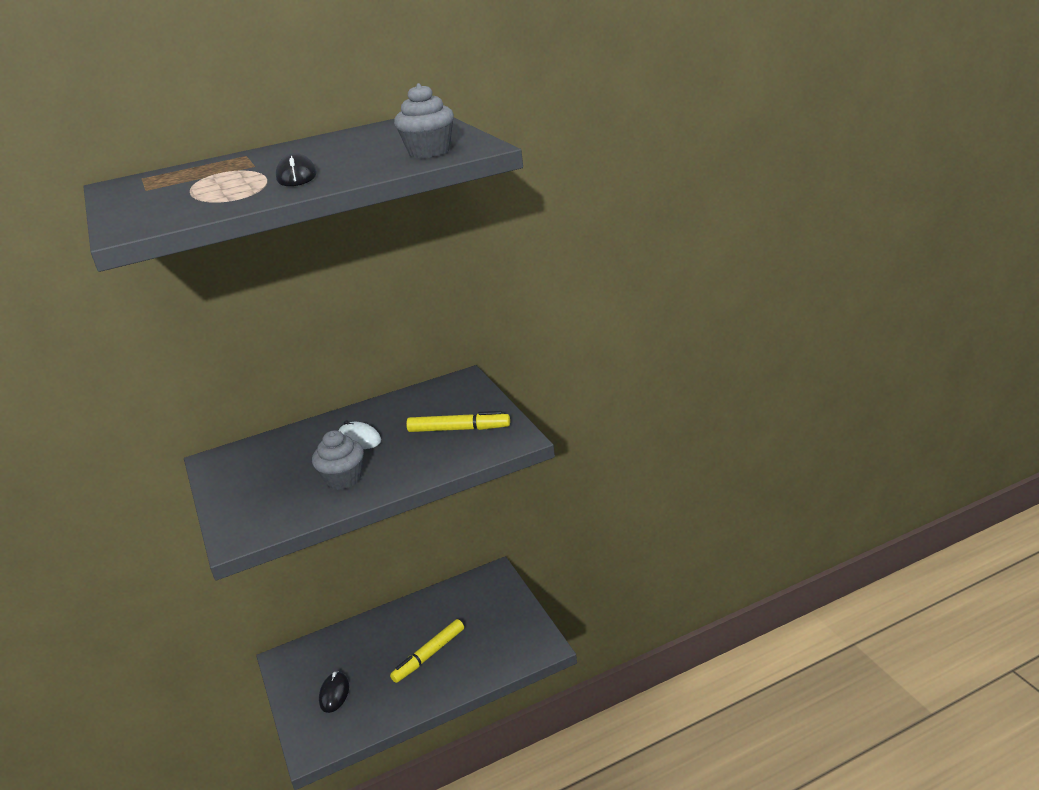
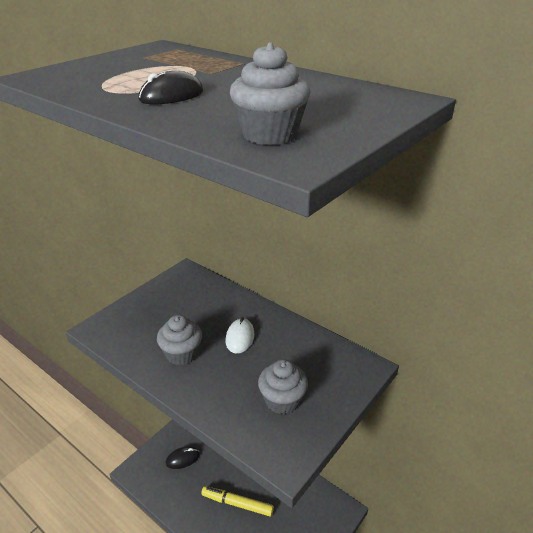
camera: 60 degrees right, 5 degrees up
yellow marker [406,411,510,432] -> grey cupcake [258,359,308,414]

